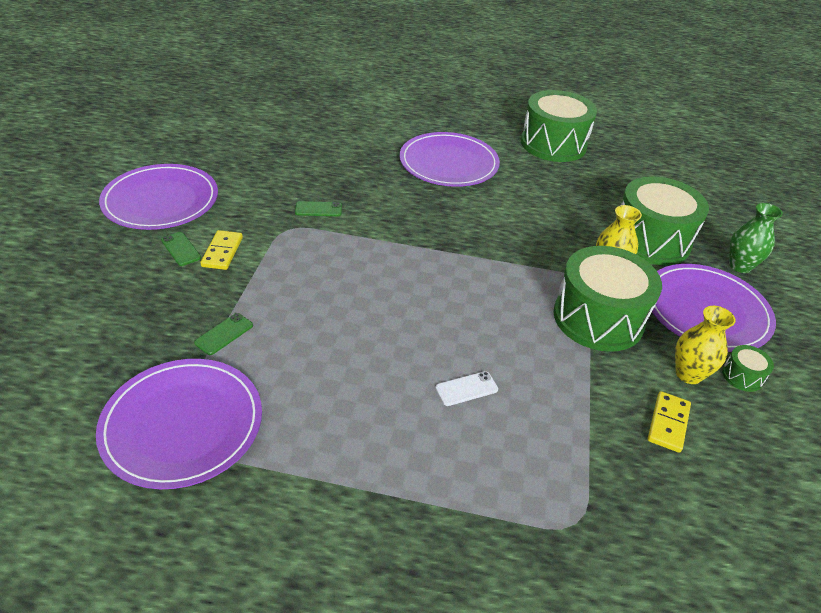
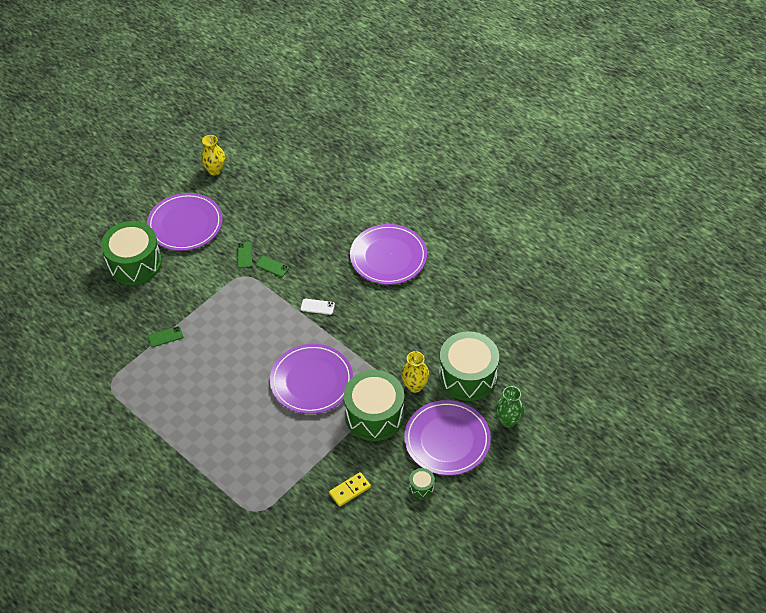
camera: 35 degrees right, 10 degrees up
purple plate [96,359,262,489] -> purple plate moved to [270,344,353,414]
green phone [161,232,201,266] -> green phone moved to [237,242,252,268]
yellow domino [201,230,243,270] -> none
white phone [435,371,498,406] -> white phone moved to [301,298,335,315]
green drum [521,90,597,162] -> green drum moved to [101,221,162,285]
yellow vase [675,306,736,384] -> yellow vase moved to [201,135,225,175]

